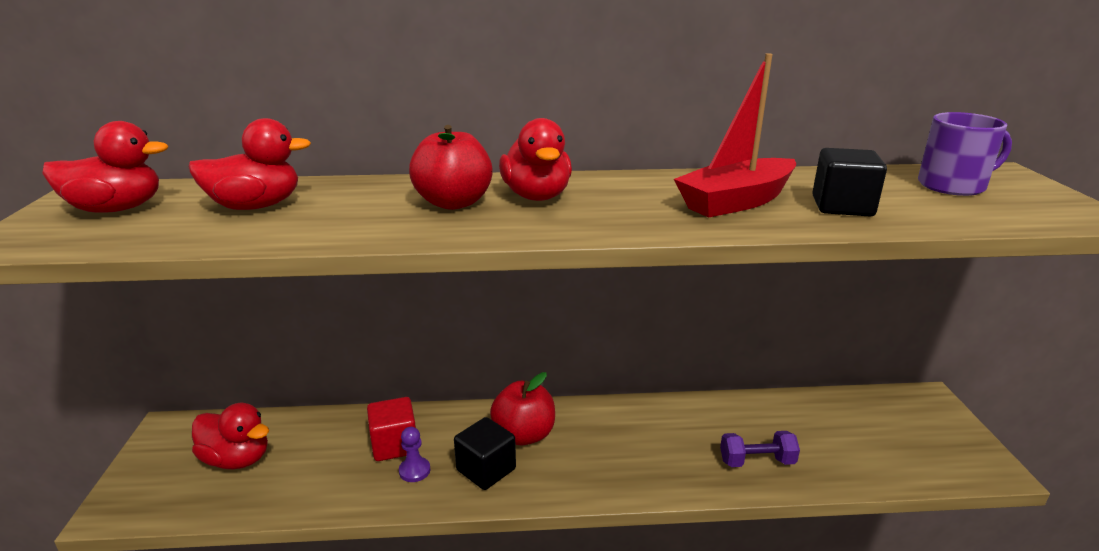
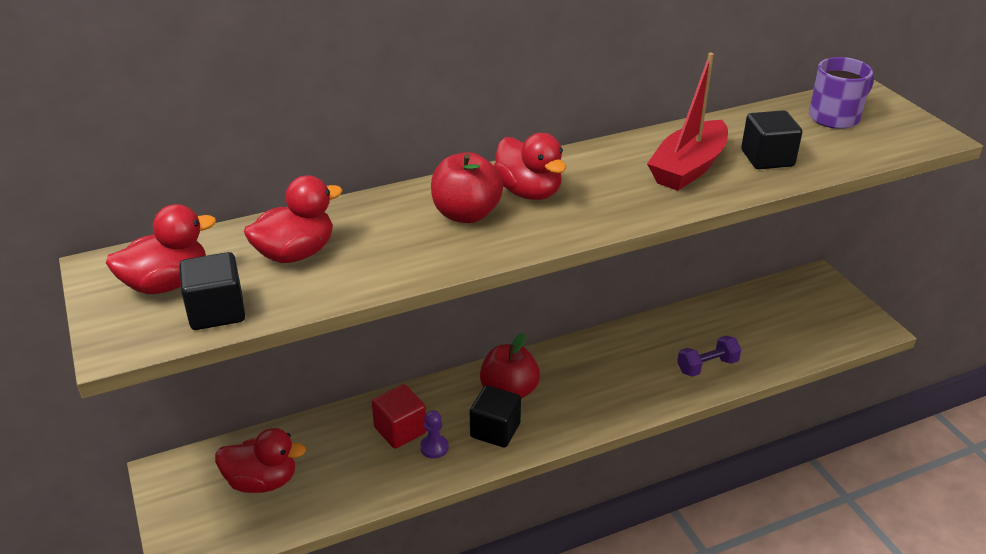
camera: 20 degrees left, 10 degrees up
none -> black cube [179,252,245,330]

